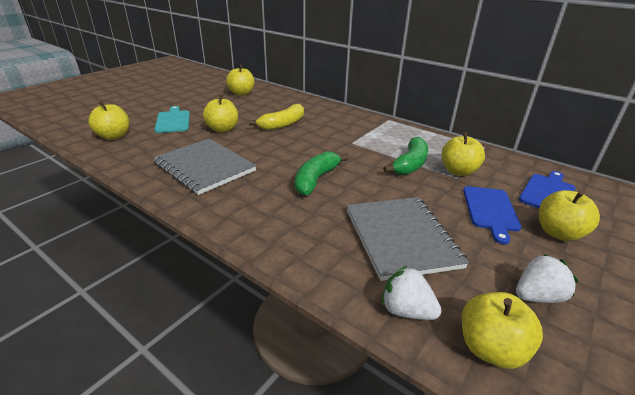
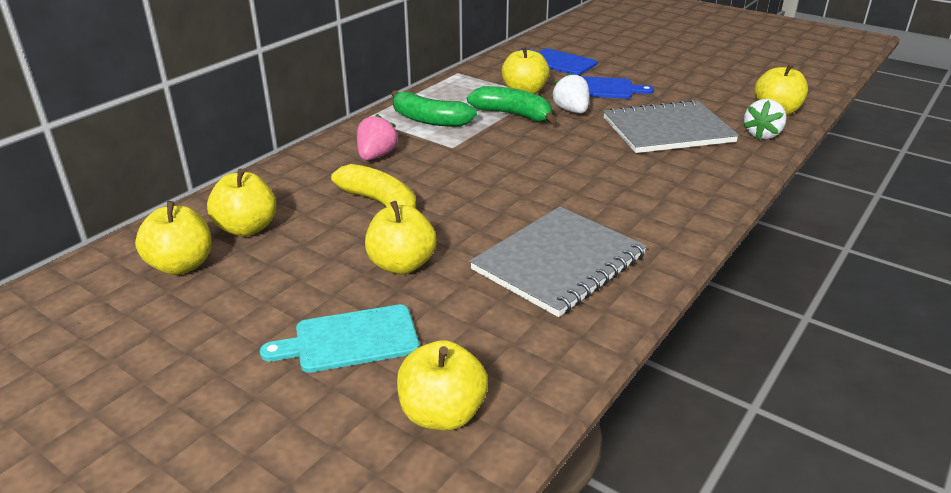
camera: 90 degrees left, 0 degrees up
green banana [295,151,349,196] -> green banana moved to [391,90,477,127]
white strawberry [516,254,579,303] -> white strawberry moved to [552,72,589,113]
yellow apple [539,190,600,241] -> yellow apple moved to [207,169,277,236]
none -> pink strawberry [357,114,399,160]

